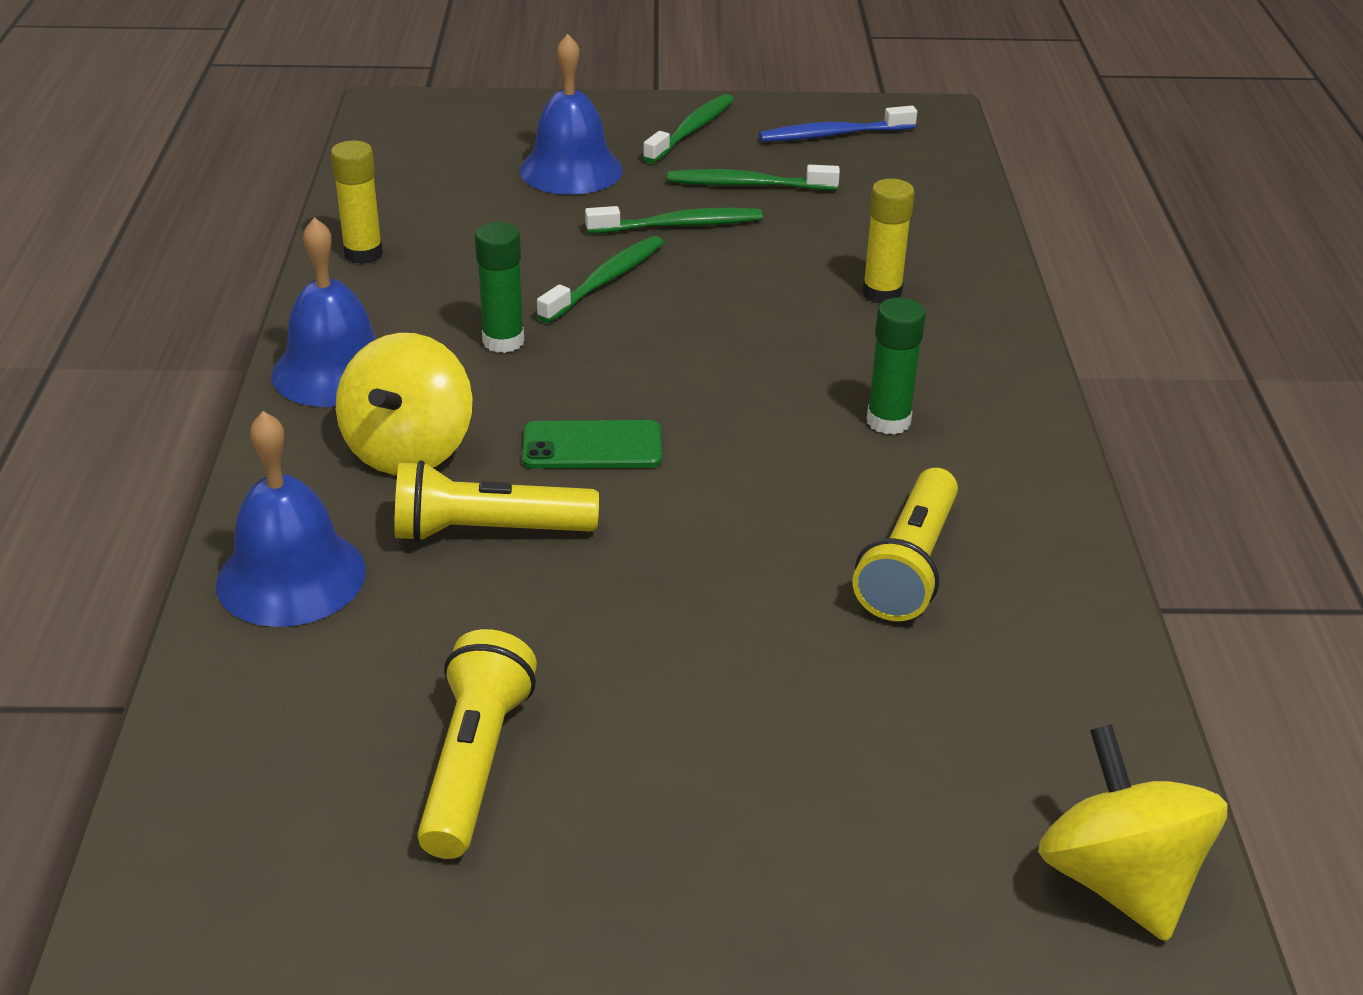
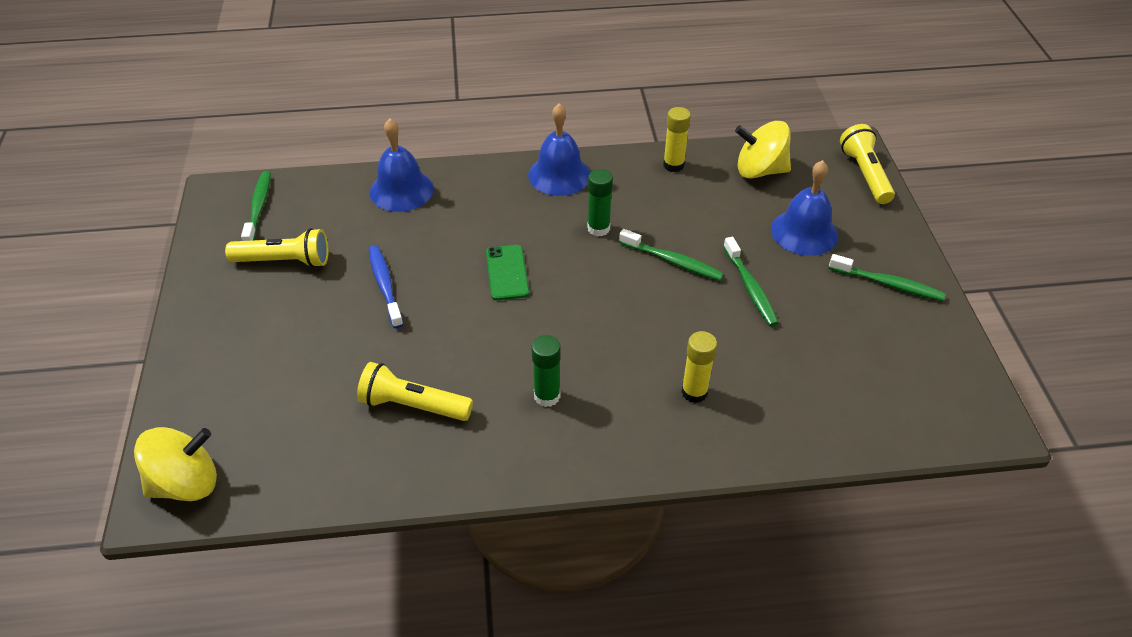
camera: 85 degrees right, 10 degrees up
yellow spinning top [336,333,473,475] -> yellow spinning top moved to [735,121,791,179]
yellow flashlight [394,460,599,543] -> yellow flashlight moved to [840,124,895,204]
green toothbrush [668,165,840,190] -> green toothbrush moved to [241,171,271,241]
blue toothbrush [759,106,917,142] -> blue toothbrush moved to [369,245,403,328]

